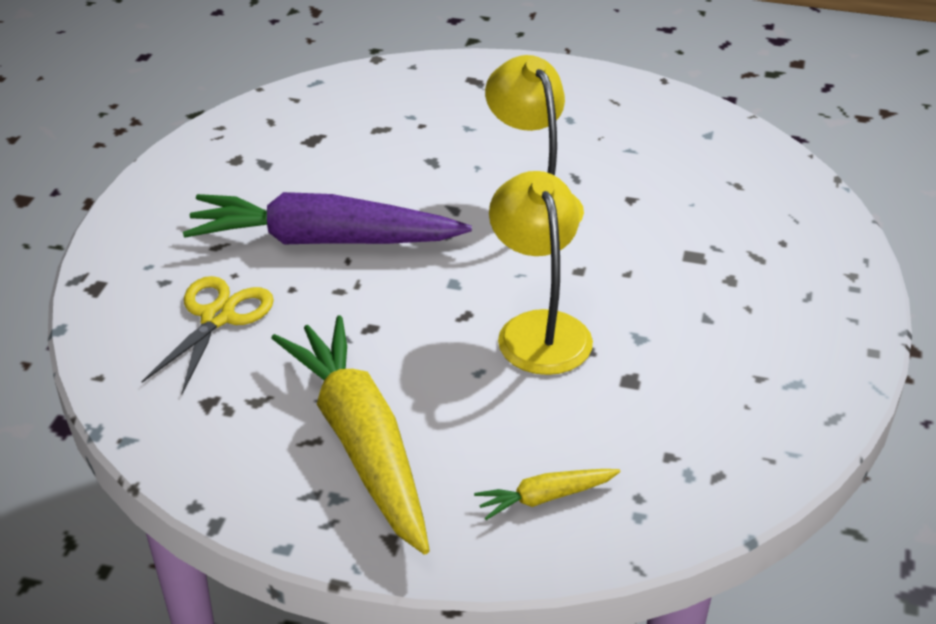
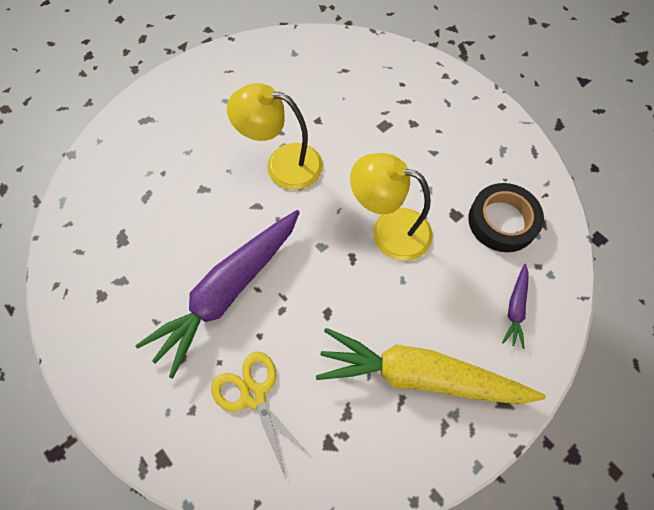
camera: 55 degrees left, 25 degrees up
yellow carrot [474,469,621,520] -> purple carrot [502,264,529,349]
none -> black tape [468,183,544,252]

